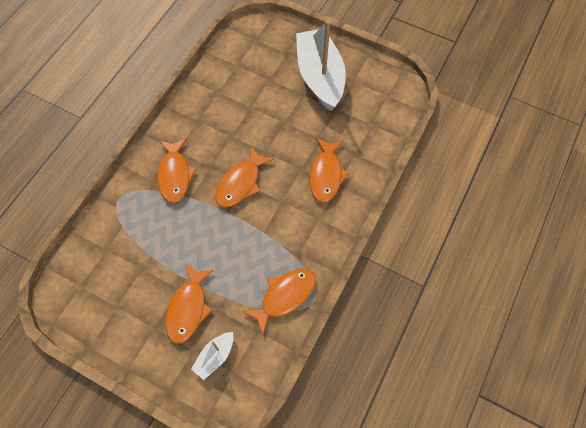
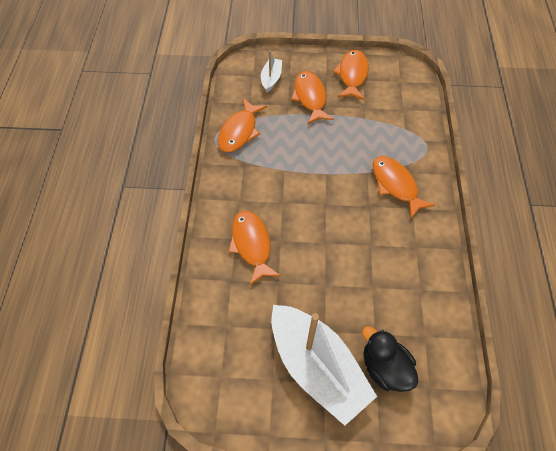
camera: 155 degrees right, 5 degrees down
orange fish [215,146,274,207] -> orange fish moved to [333,50,369,100]
none -> black duck [362,326,419,392]

